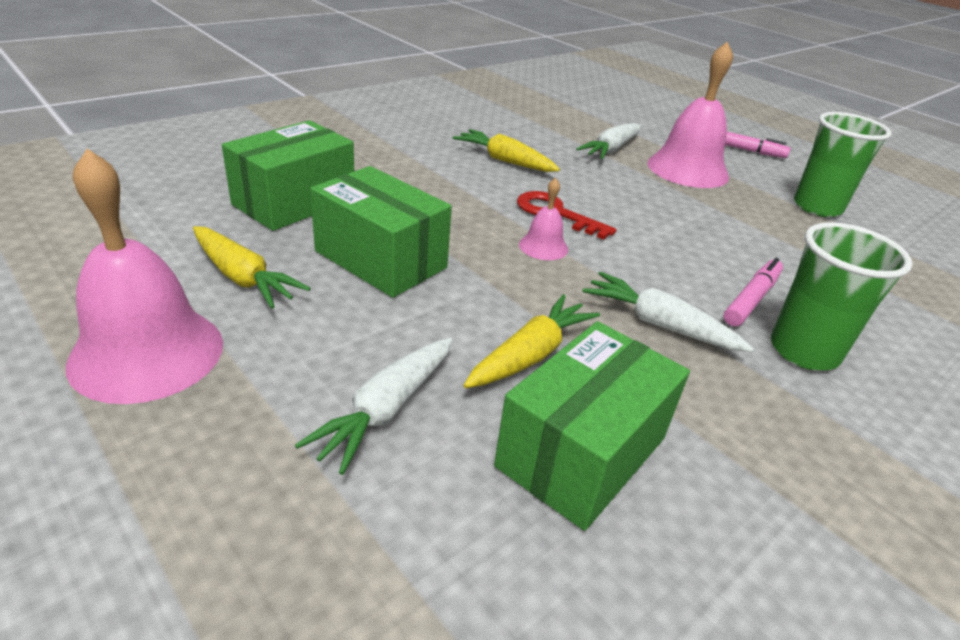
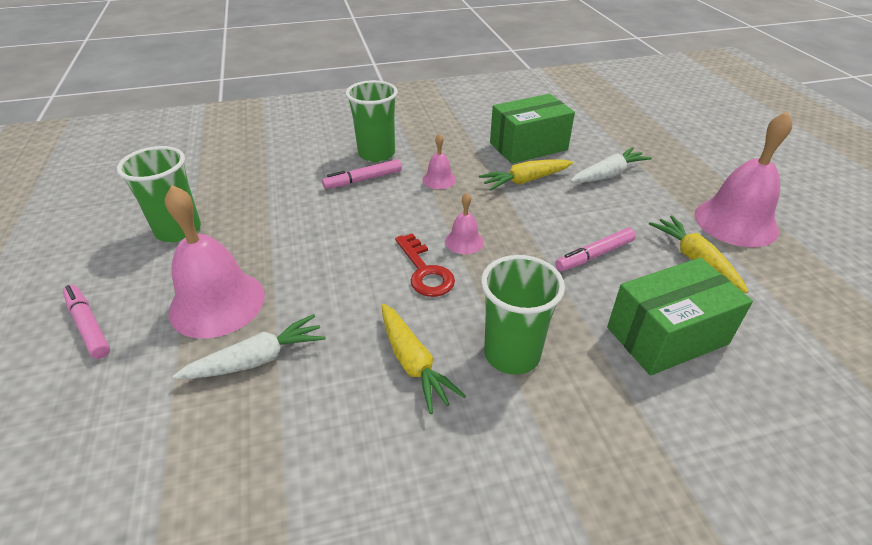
camera: 150 degrees left, 5 degrees up
green box [310,166,452,298] -> pink marker [555,228,636,271]
white carrot [582,272,754,352] -> pink bell [422,134,456,189]
none -> green cup [481,255,565,375]

